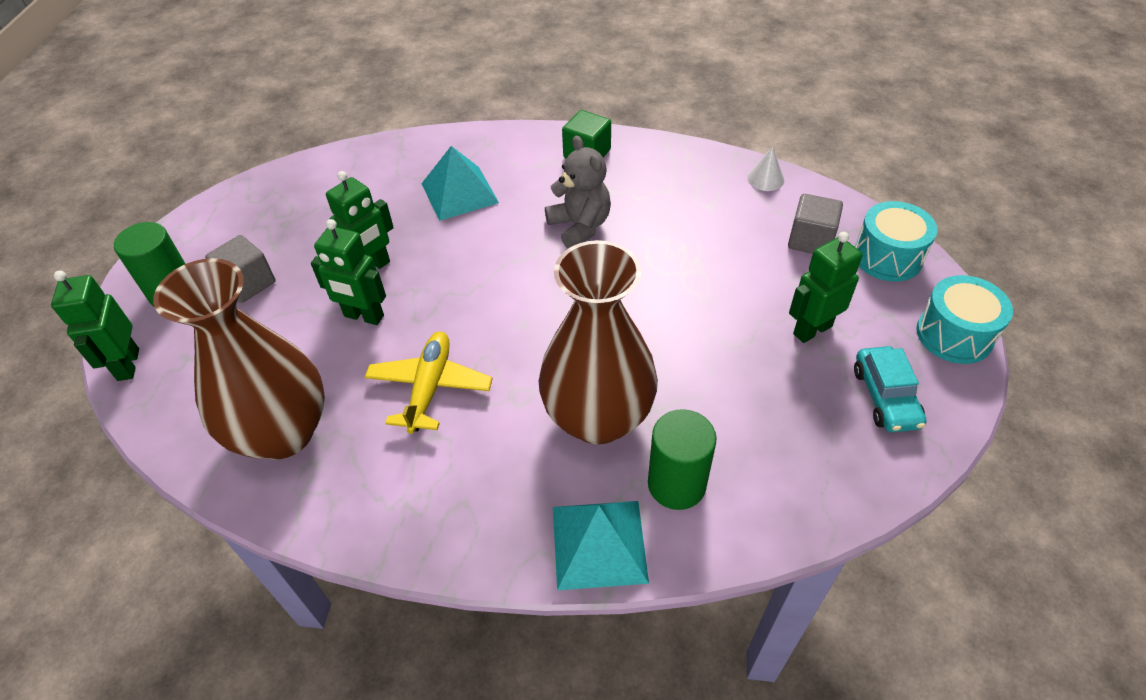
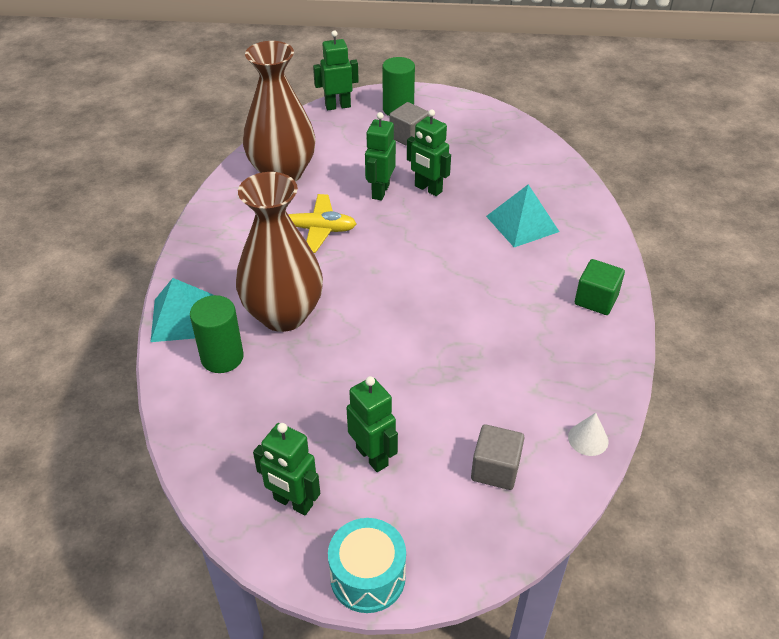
camera: 85 degrees right, 5 degrees down
grey teddy bear [545,136,611,249] -> none
turquoise car [854,346,927,432] -> green robot [253,423,320,515]
turquoise drum [855,201,938,282] -> none

